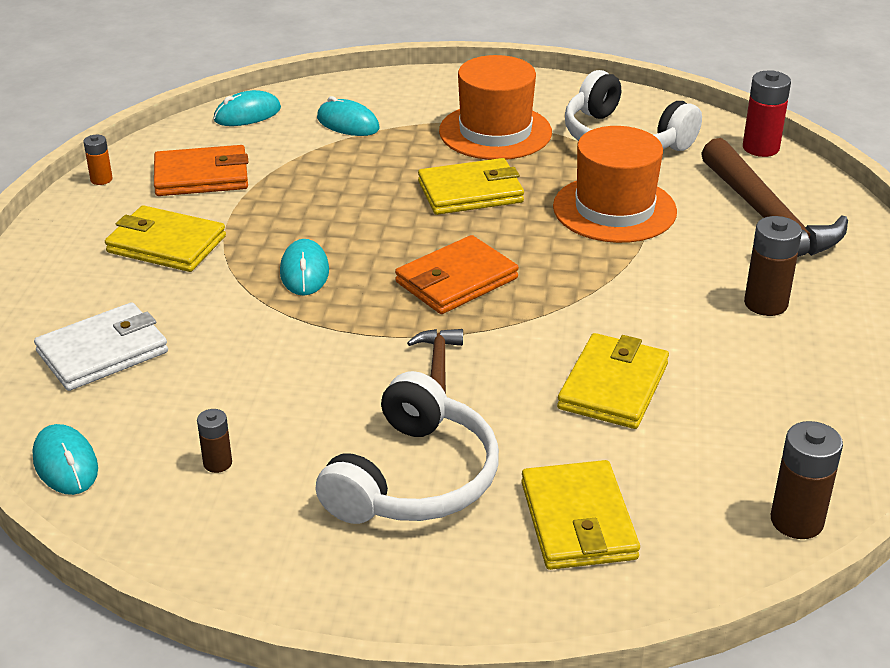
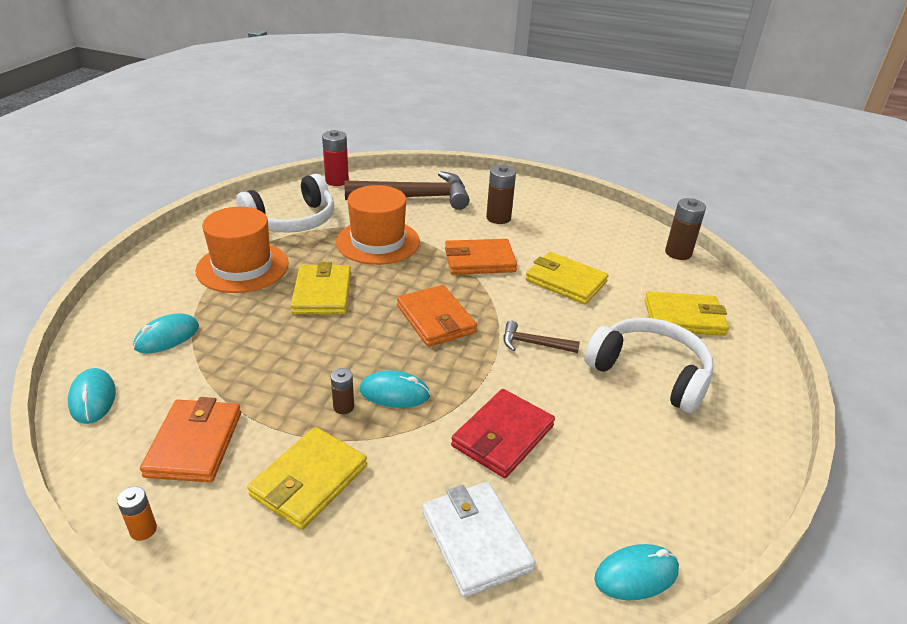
camera: 80 degrees left, 0 degrees up
brown battery [197,409,232,473] -> brown battery moved to [331,368,354,414]
none -> orange wallet [445,239,517,275]
none -> red wallet [451,389,555,478]

